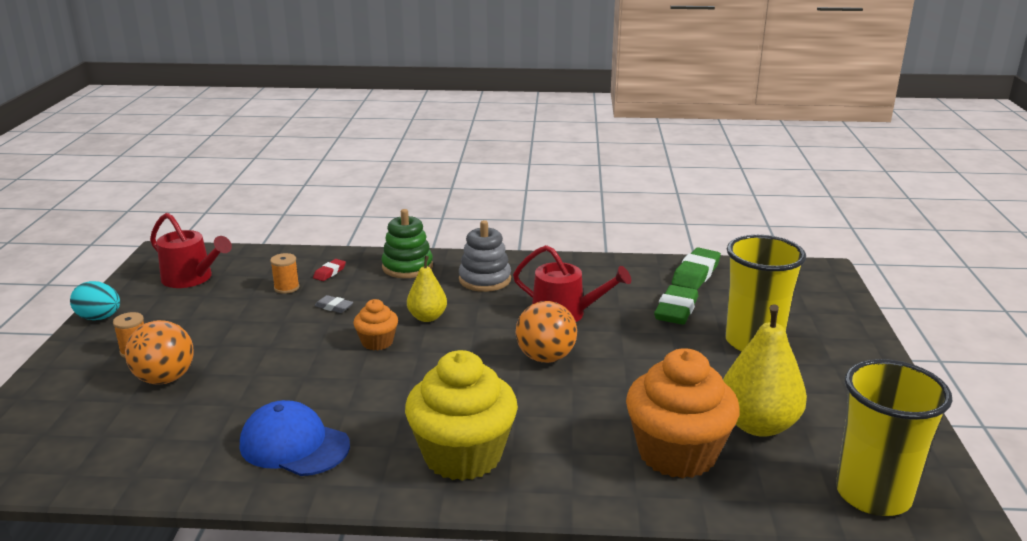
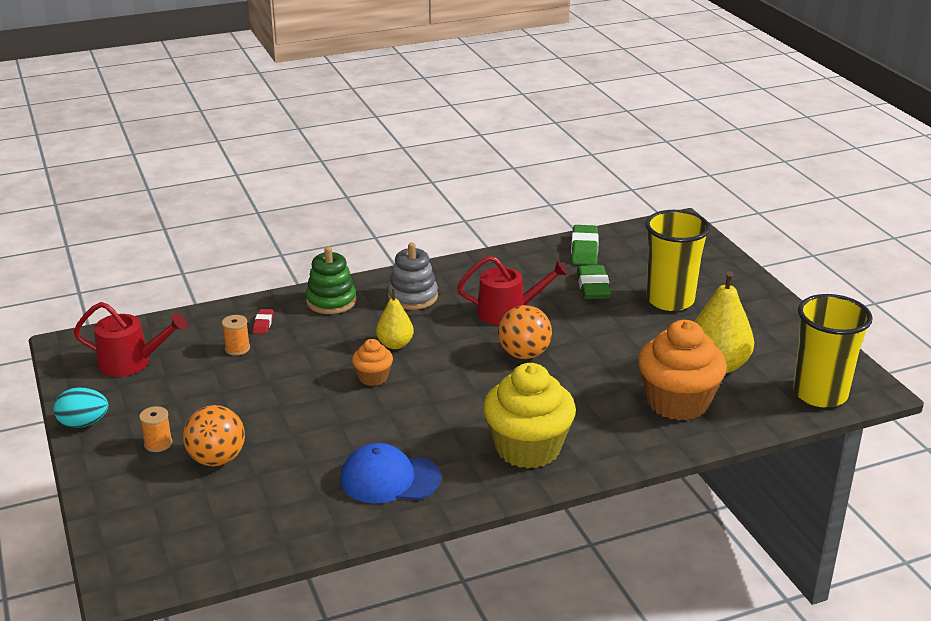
camera: 25 degrees left, 5 degrees up
grey eraser [314,295,353,313] -> none

